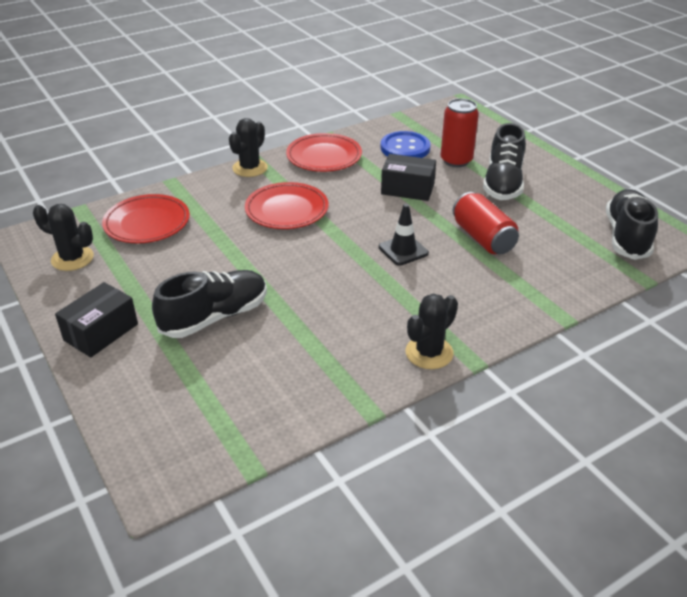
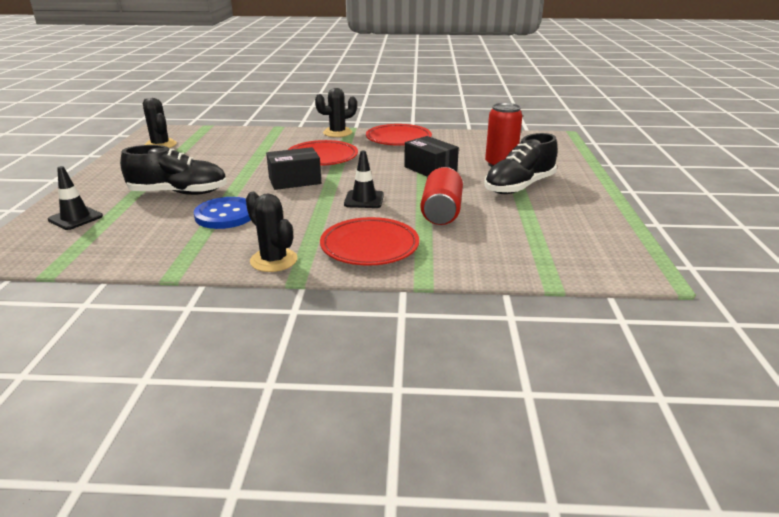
camera: 35 degrees right, 10 degrees down
black box [55,282,138,357] -> black box moved to [266,147,321,190]
red plate [102,194,190,243] -> red plate moved to [320,217,419,266]
blue button [381,131,431,158] -> blue button moved to [194,197,251,229]
black cactus [405,294,458,369] -> black cactus turned 60 degrees clockwise [246,192,298,272]
black shoe [606,189,658,260] -> none
none -> black traffic cone [48,166,103,230]

